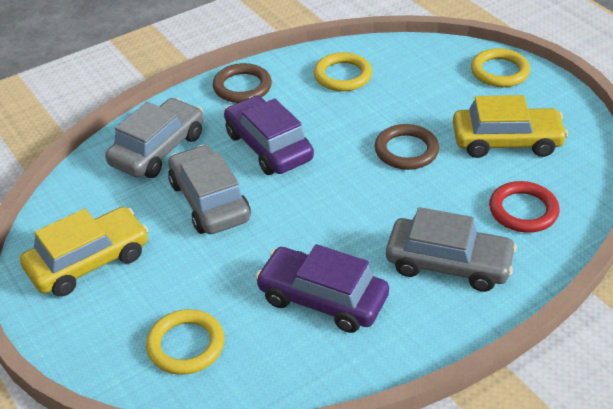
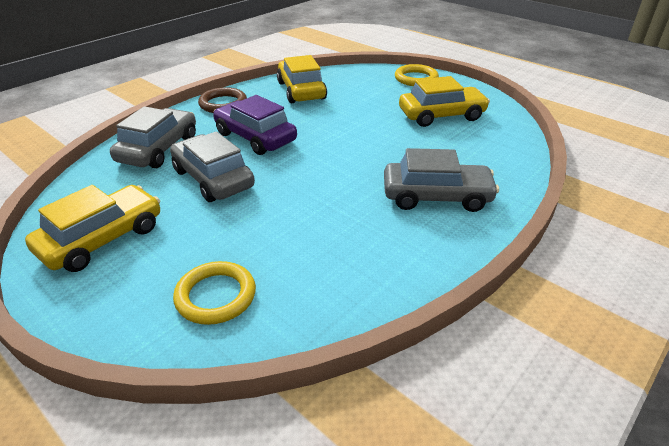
camera: 15 degrees left, 5 degrees down
purple car [255,244,389,333] -> none
yellow ring [314,52,372,91] -> yellow car [277,55,327,103]
brown ring [375,124,439,170] -> none
red ring [489,181,559,233] -> none

